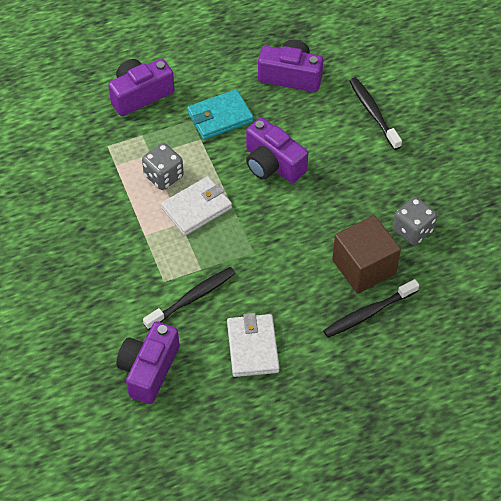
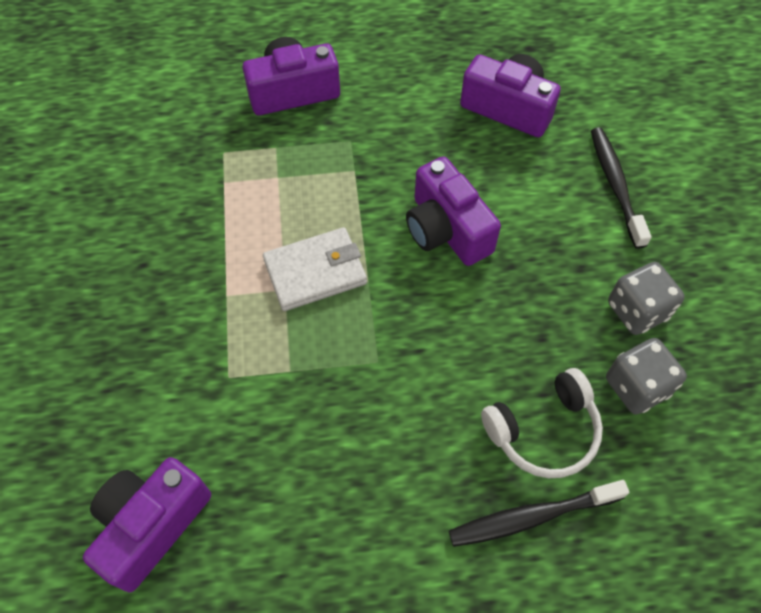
camera: 15 degrees right, 5 degrees up
grey dice [142,143,184,190] -> grey dice moved to [608,262,685,335]
black toothbrush [143,267,235,330] -> none
turquoise wallet [187,89,254,140] -> none
white wallet [227,313,280,377] -> none
brown cube [332,215,401,294] -> white headphones [481,368,603,478]

